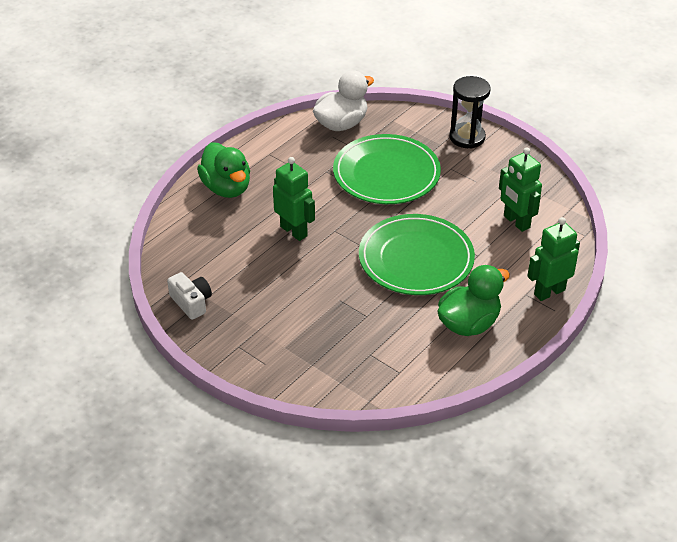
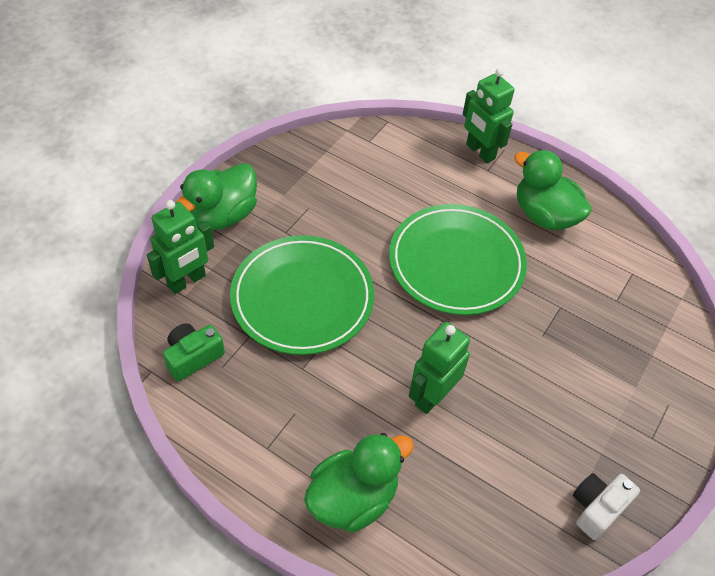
camera: 100 degrees left, 10 degrees up
white duck [313,70,374,131] -> green camera [163,323,225,381]
black hourglass [449,76,491,149] -> green duck [175,163,257,230]
green robot [499,147,542,232] -> green robot moved to [147,200,214,294]

